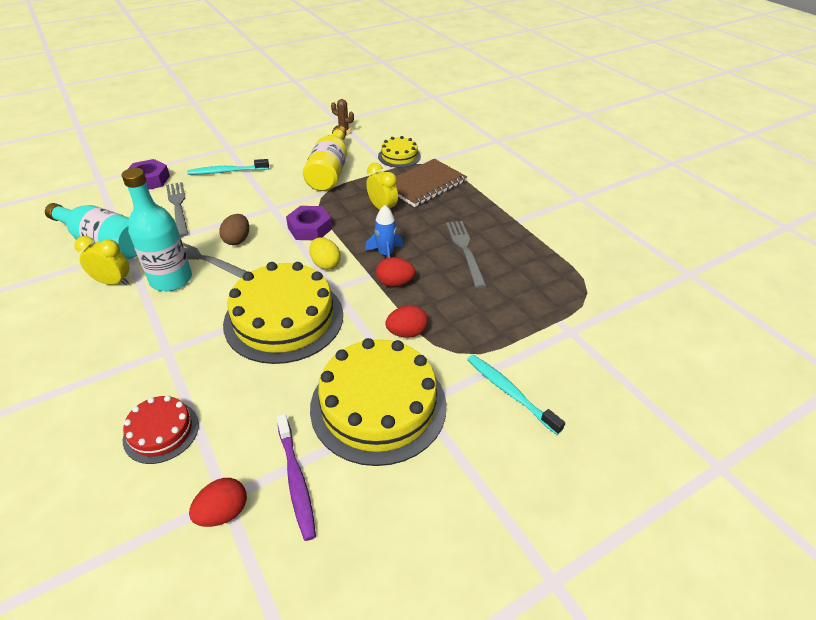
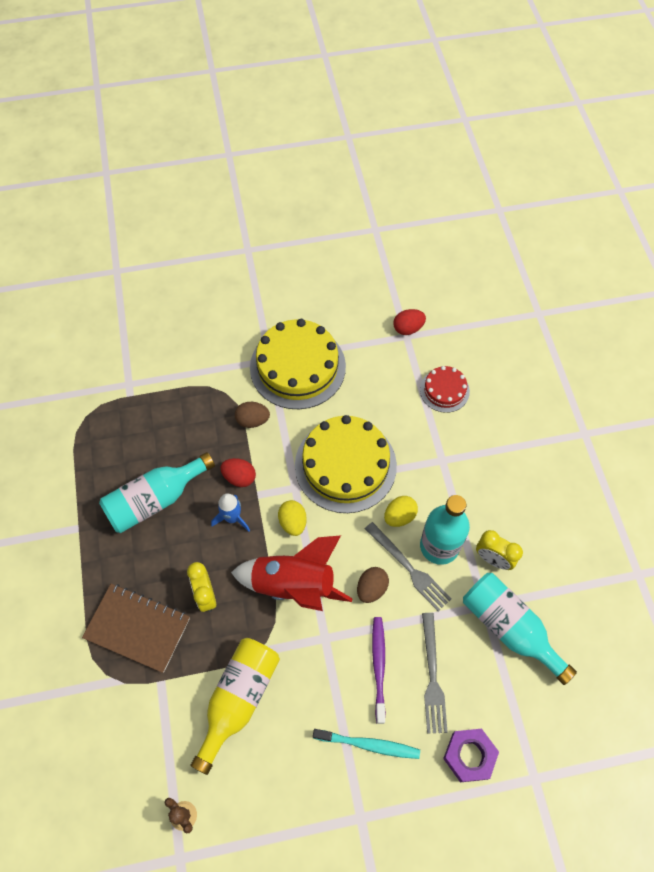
camera: 160 degrees left, 20 degrees up
purple toothbrush [276,414,316,541] -> purple toothbrush moved to [372,617,386,724]
purple nut [286,206,332,240] -> red rocket [231,535,353,611]
yellow cake [378,136,421,168] -> none
red egg [385,305,428,338] -> brown egg [235,402,270,428]
brown notebook [396,159,467,207] -> brown notebook turned 45 degrees clockwise [82,584,190,673]
grey fork [446,221,486,288] -> turquoise bottle [99,452,215,533]
turquoise toothbrush [467,355,565,435] -> none
none -> yellow egg [384,496,418,527]

